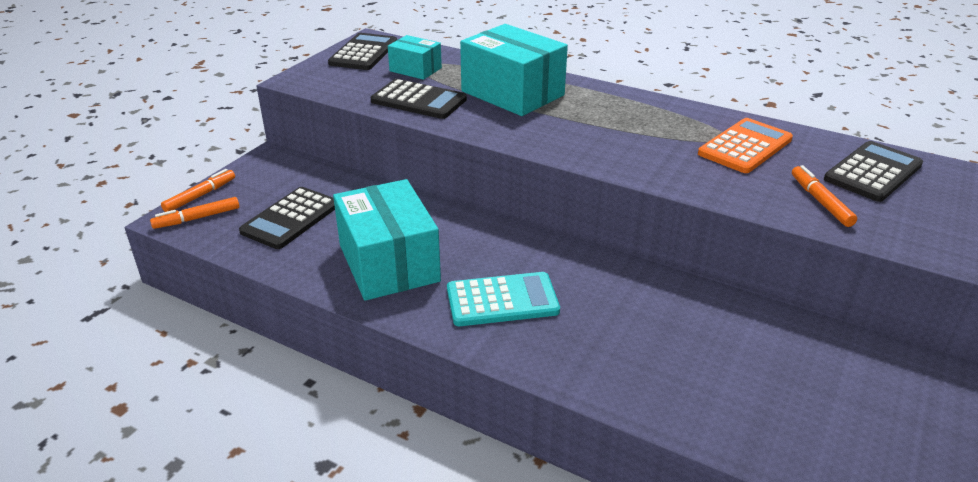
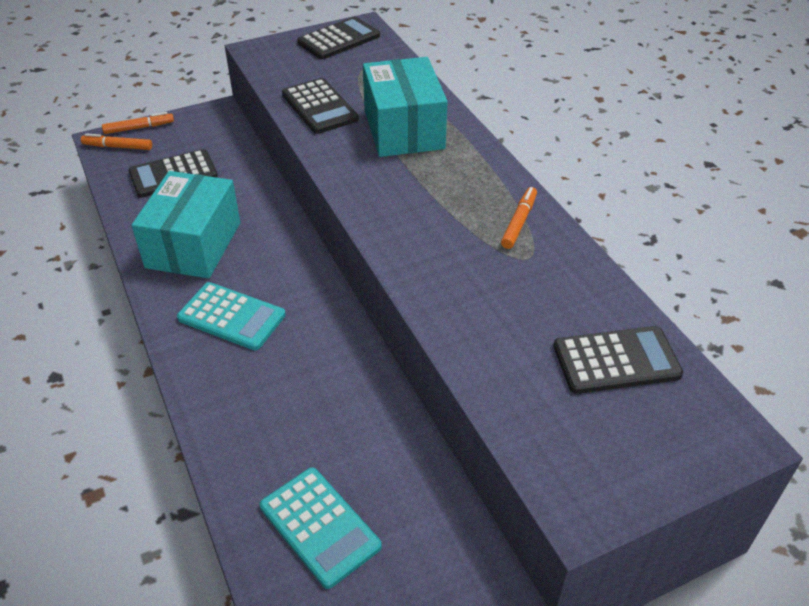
camera: 35 degrees right, 10 degrees up
turquoise box [388,35,442,80] -> none
orange calculator [698,118,793,173] -> none
orange marker [792,165,857,227] -> orange marker moved to [501,187,537,249]
none -> turquoise calculator [260,467,382,589]

